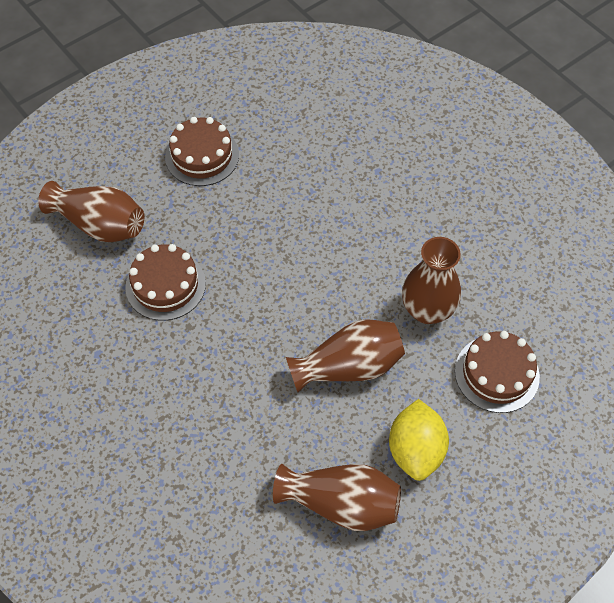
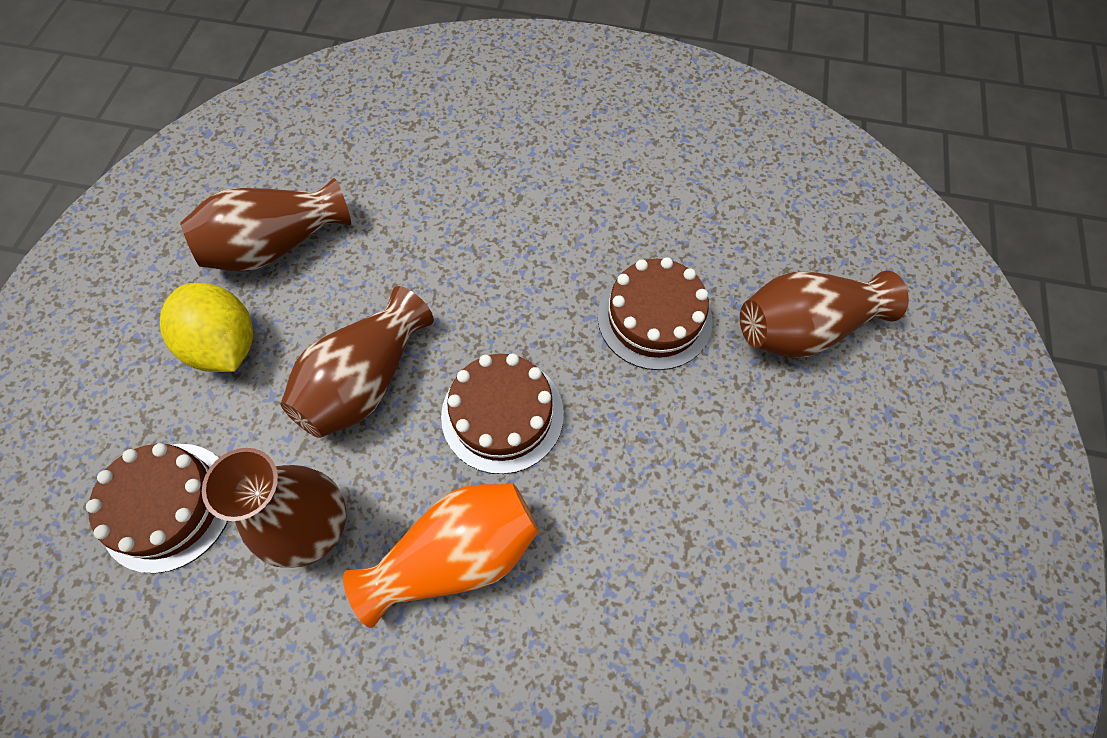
camera: 140 degrees right, 5 degrees up
brown cake [165,117,239,186] -> brown cake moved to [441,353,564,474]
none -> orange vase [343,483,539,628]

